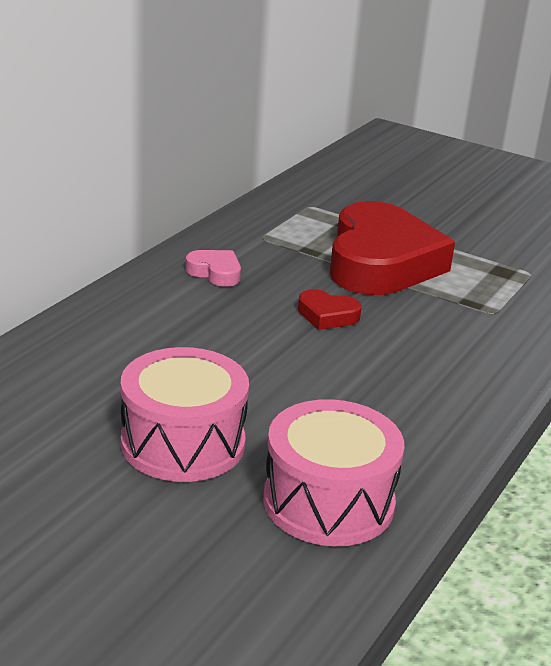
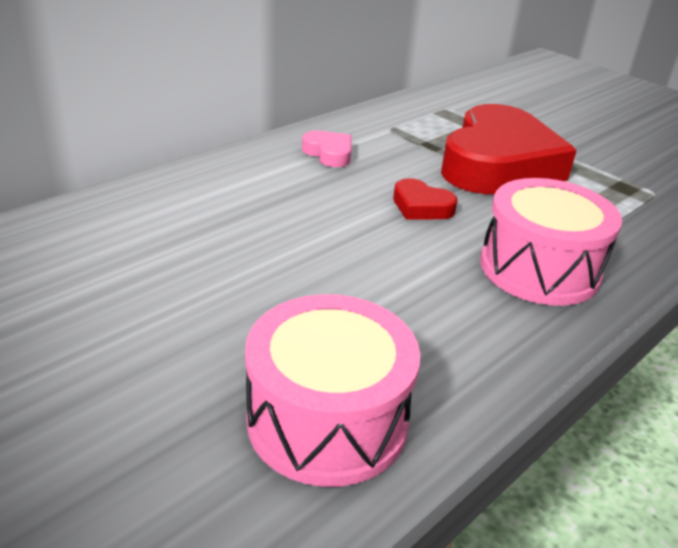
camera: 15 degrees right, 5 degrees up
pink drum [121,347,249,482] -> pink drum moved to [480,178,622,306]

